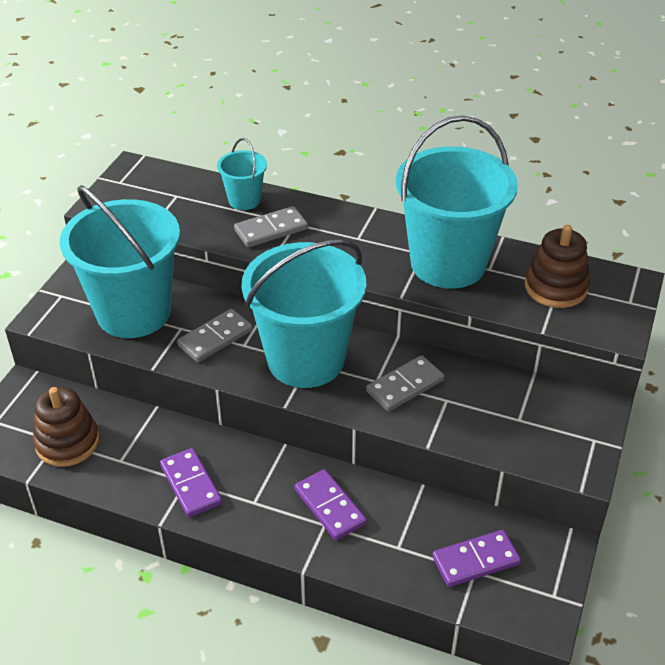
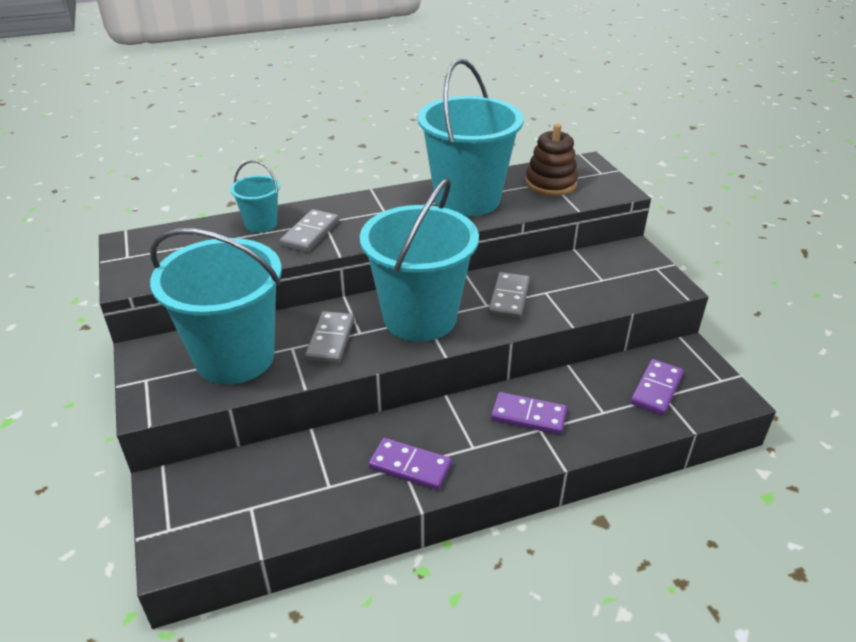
camera: 40 degrees left, 5 degrees down
brown stacking toy [33,387,99,467] -> none

